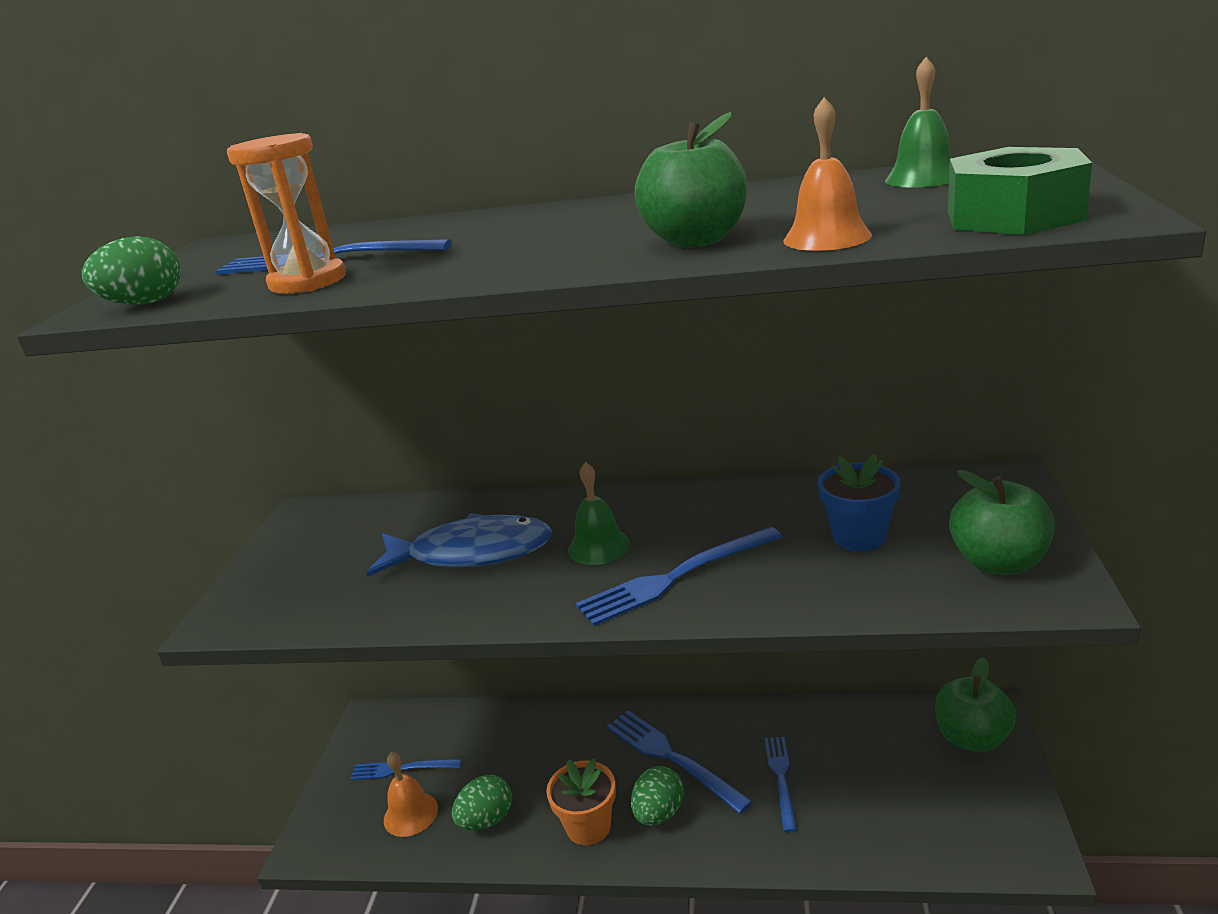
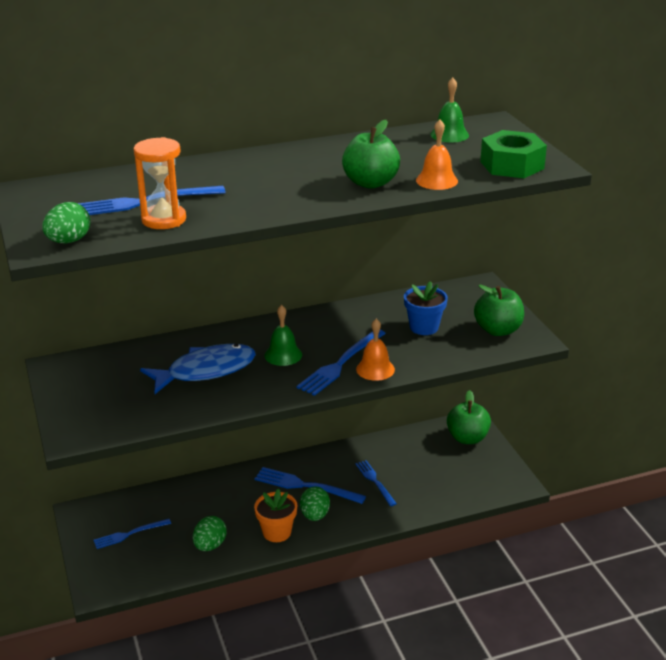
camera: 30 degrees left, 5 degrees up
orange bell [384,752,438,837] -> orange bell moved to [356,319,395,381]

